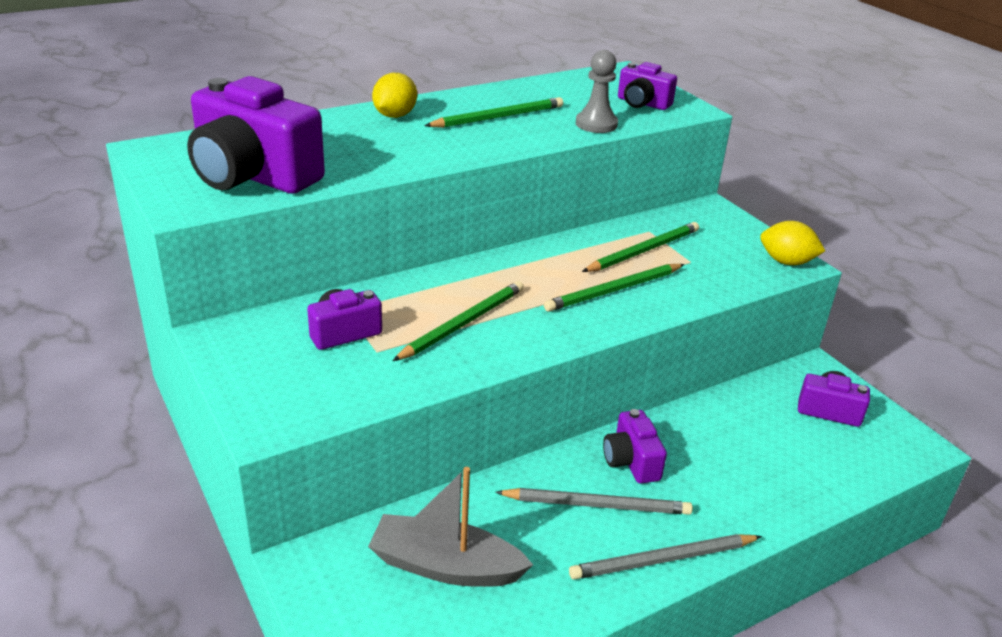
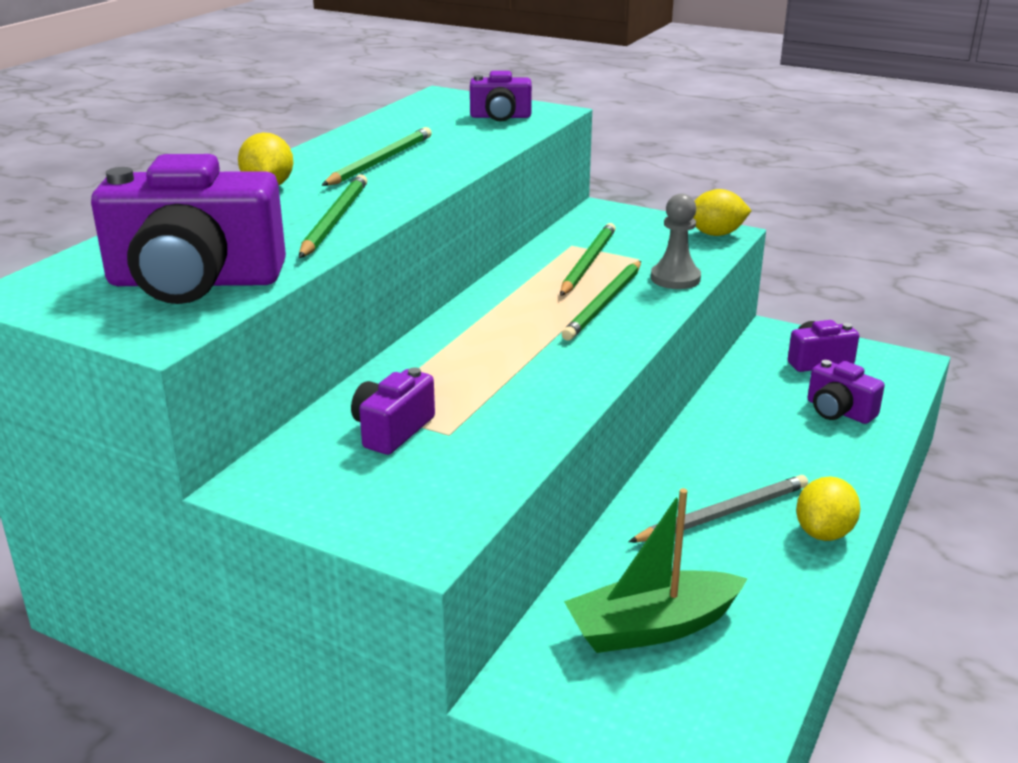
camera: 30 degrees left, 5 degrees down
grey boat [368,467,533,587] -> green boat [564,488,748,653]
green pencil [393,281,524,361] -> green pencil moved to [299,174,367,258]
grey pencil [569,534,762,580] -> yellow lemon [796,476,860,541]
grey pawn [576,50,618,133] -> grey pawn moved to [651,193,701,289]
purple camera [603,409,667,484] -> purple camera moved to [807,360,885,424]

